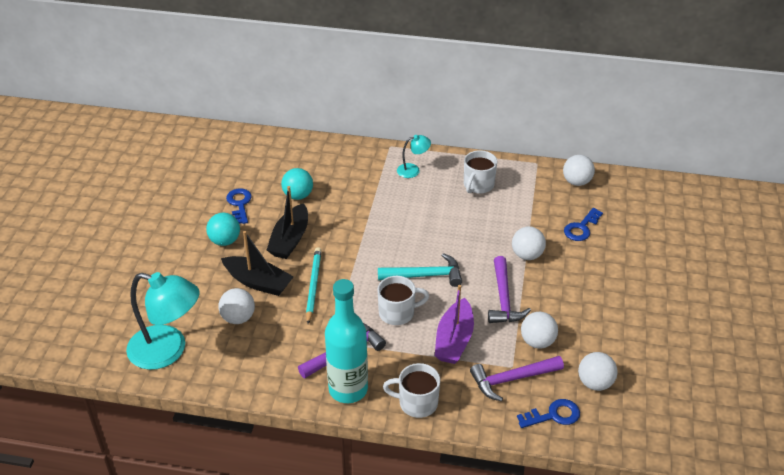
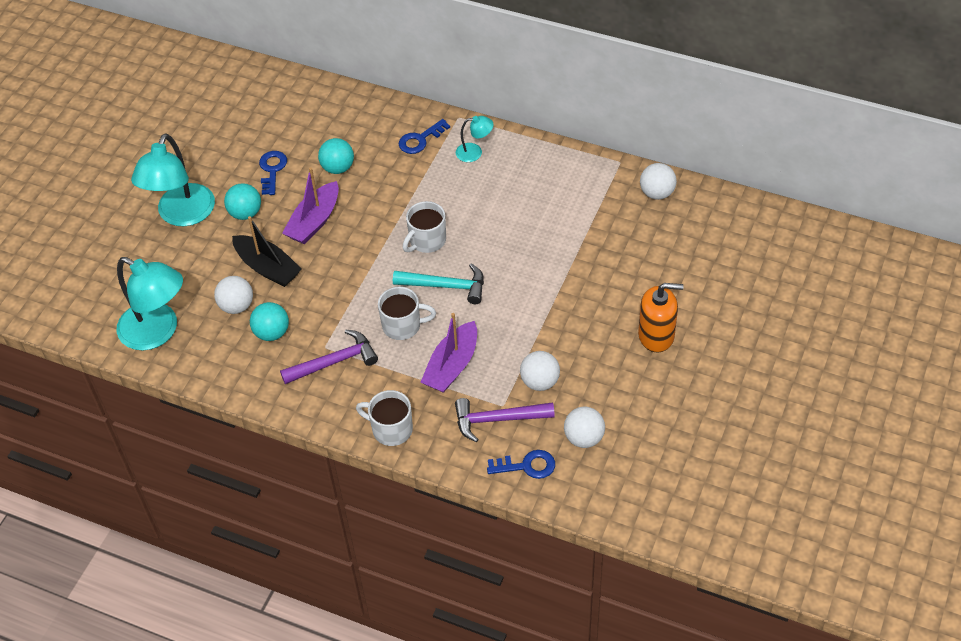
camera: 15 degrees right, 10 degrees up
black boat [267,186,308,259] -> purple boat [282,168,339,244]
turquoise pencil [306,247,322,324] -> none
turquoise bottle [325,279,368,403] -> none
white mug [464,150,497,194] -> white mug moved to [403,201,446,253]
purple hammer [488,256,531,323] -> none
white ball [512,227,546,260] -> none
blue key [564,208,603,241] -> blue key moved to [399,119,450,154]
none -> turquoise lamp [131,133,215,226]
none -> turquoise ball [250,302,289,341]
none -> orange soap dispenser [638,283,684,353]

